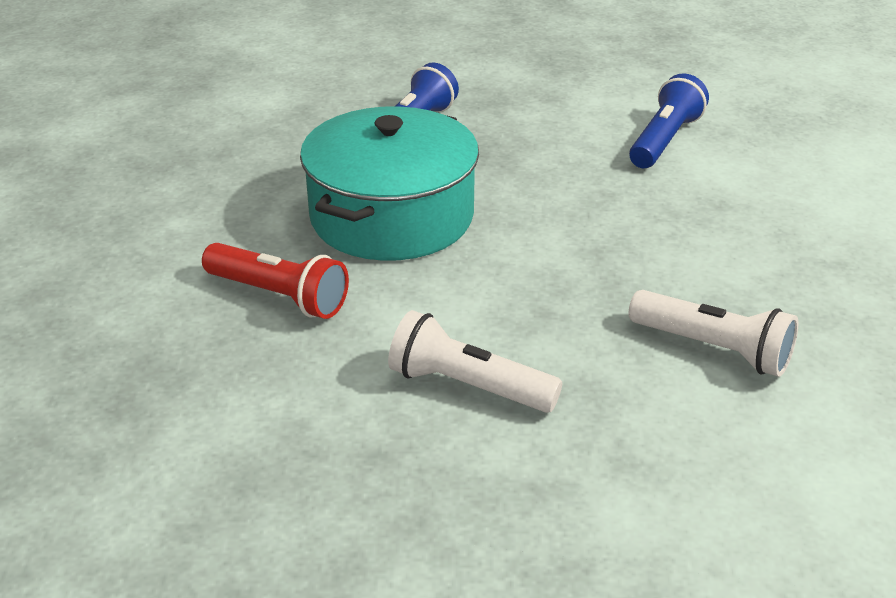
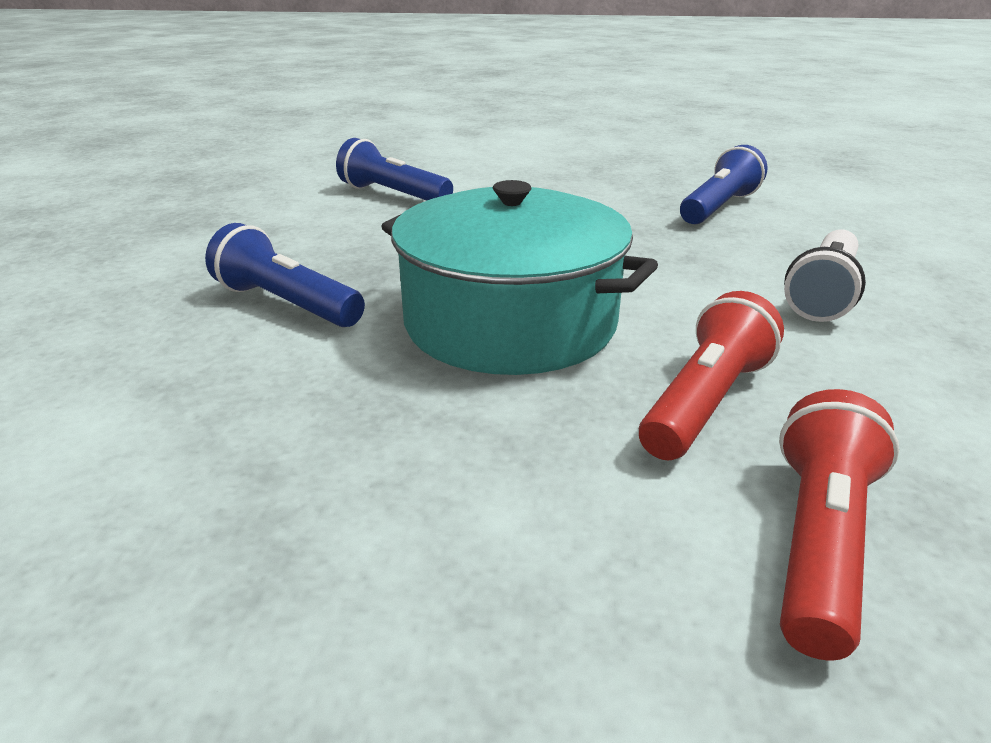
camera: 85 degrees left, 5 degrees down
white flashlight [629,290,798,377] -> blue flashlight [680,145,768,224]
none -> red flashlight [779,389,899,660]

